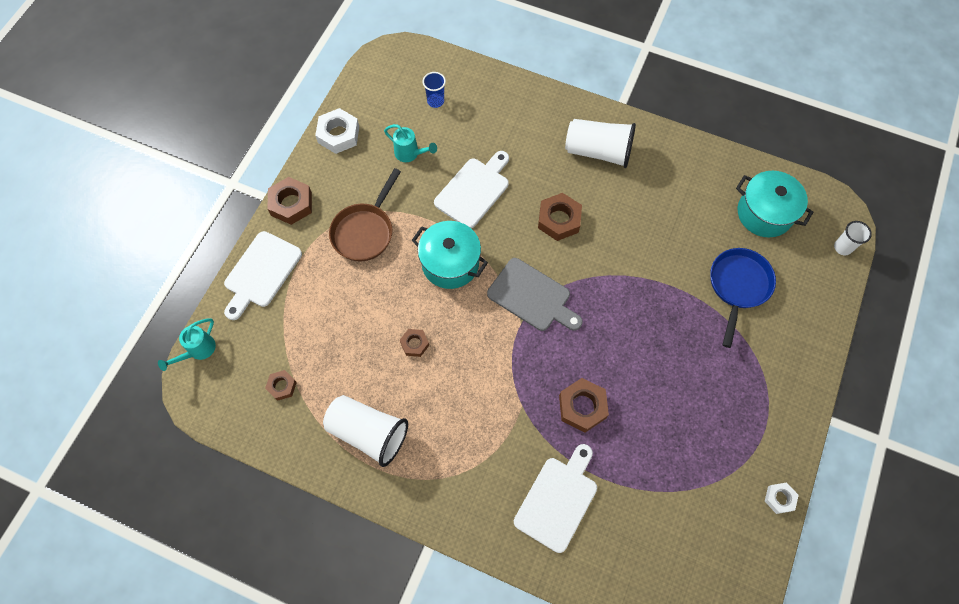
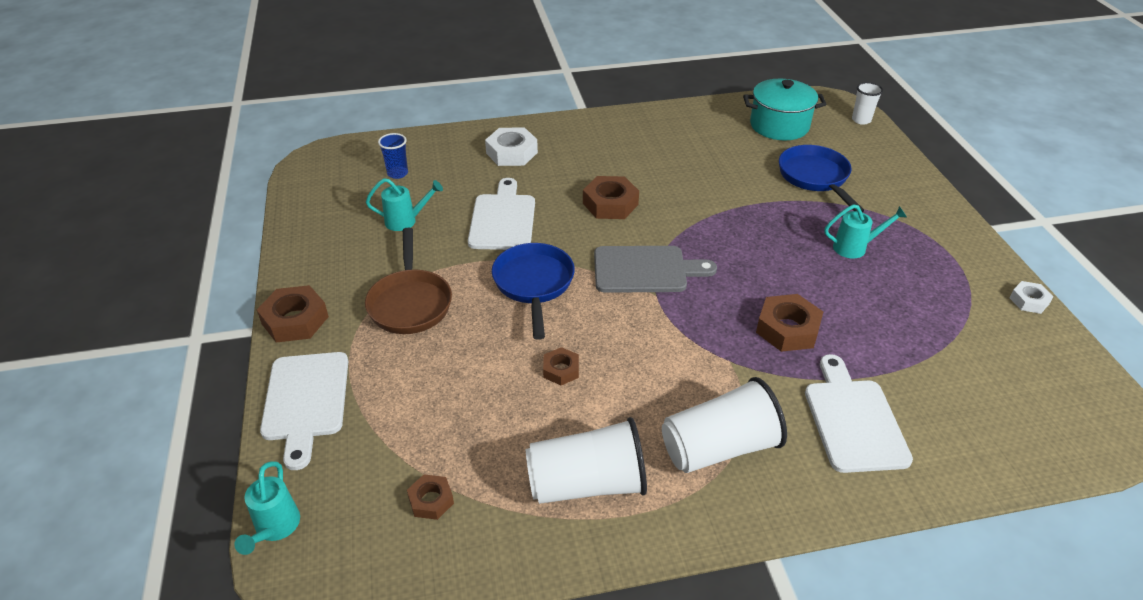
camera: 35 degrees left, 25 degrees down
white nut [315,108,359,154] -> white nut moved to [485,127,538,166]
turquoise pot [412,221,488,289] -> blue pan [492,243,575,340]
white cup [565,119,636,168] -> white cup moved to [662,377,787,473]
none -> turquoise watering can [824,204,907,258]

